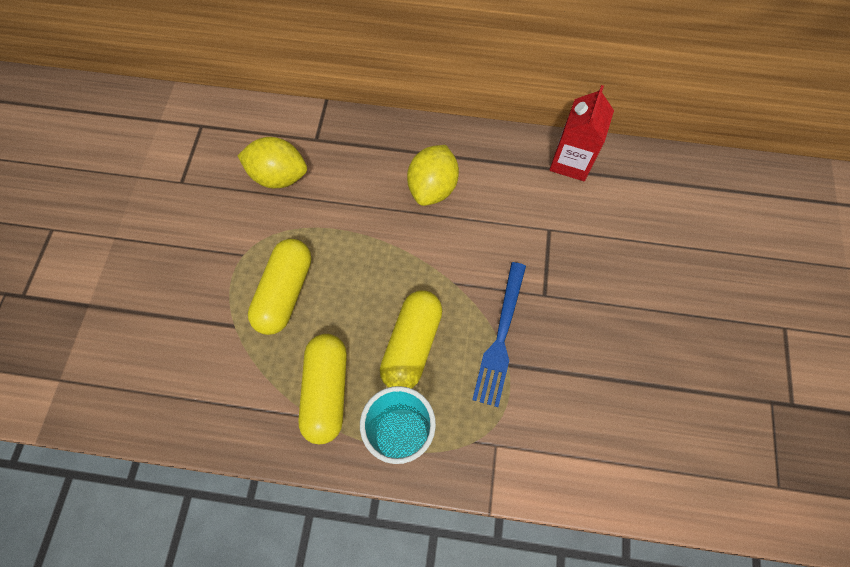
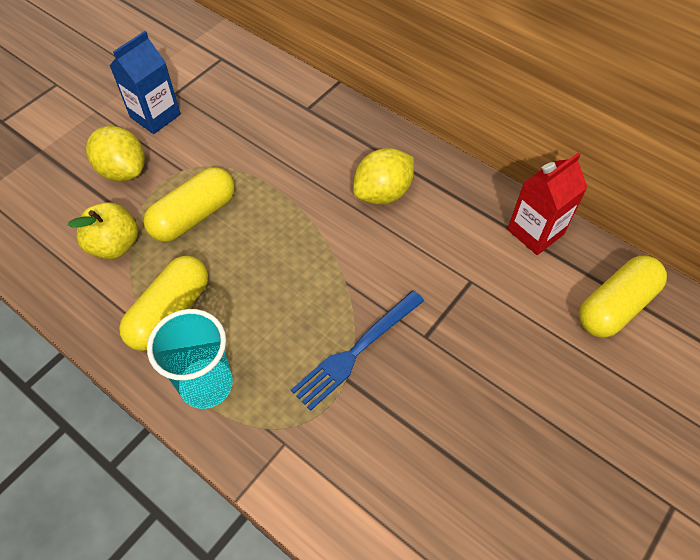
camera: 30 degrees right, 10 degrees down
yellow lemon [237,137,307,188] -> yellow lemon moved to [86,126,145,181]
yellow capsule [380,291,442,389] -> yellow capsule moved to [579,256,667,338]
none -> yellow apple [68,202,138,259]
none -> blue carton [110,31,181,134]

